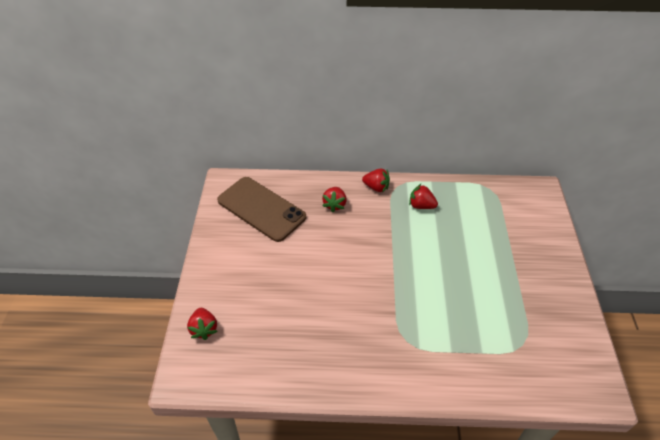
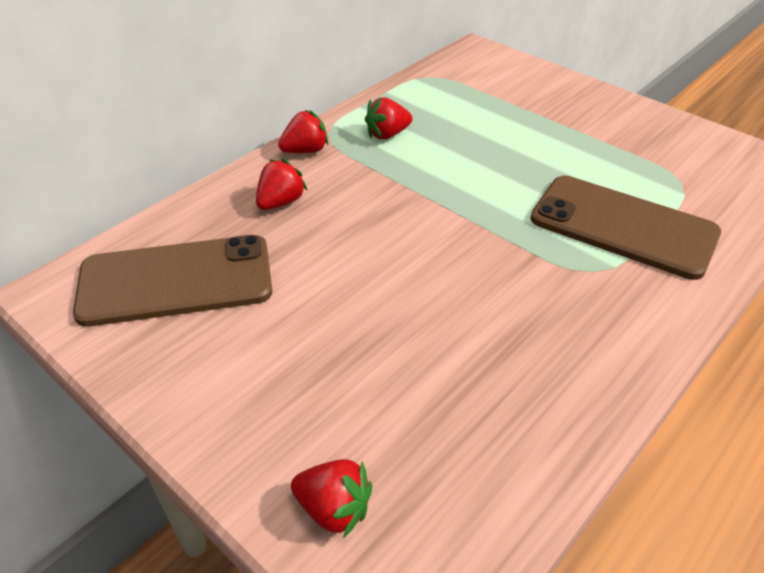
camera: 50 degrees left, 5 degrees down
red strawberry [322,187,347,212] -> red strawberry turned 105 degrees counterclockwise [256,158,308,210]
none -> brown phone [531,176,721,280]

